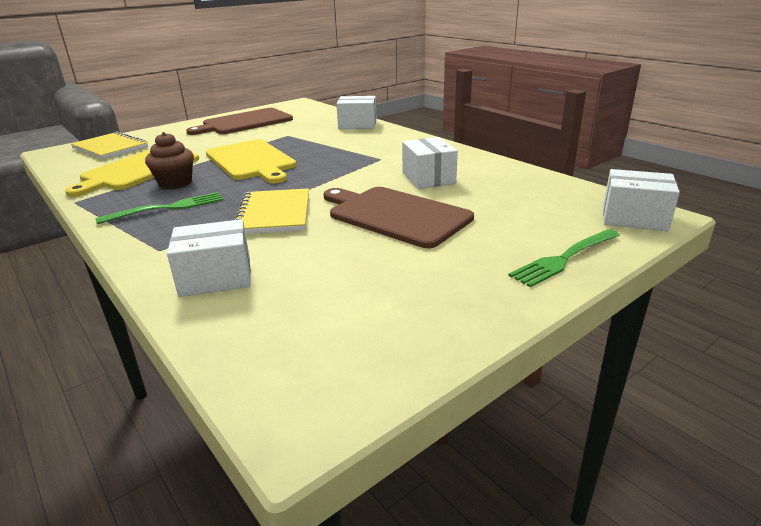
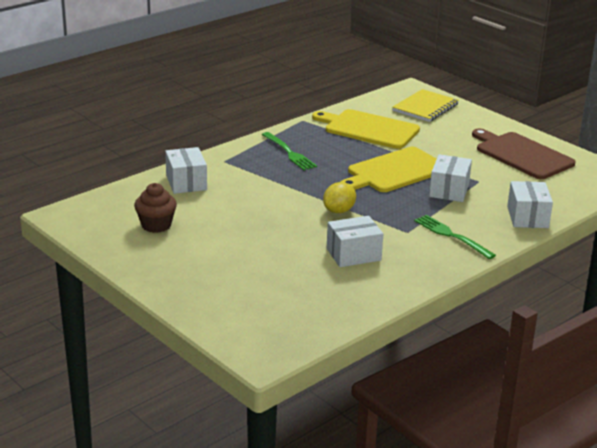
camera: 85 degrees right, 0 degrees up
brown cupcake [145,132,194,189] -> brown cupcake moved to [134,183,177,233]
yellow notebook [234,188,309,234] -> none
brown cutting board [323,187,474,248] -> none
green fork [508,229,620,287] -> green fork moved to [414,215,496,259]
white box [603,169,680,232] -> white box moved to [429,154,472,202]
none -> yellow lemon [323,182,356,213]

